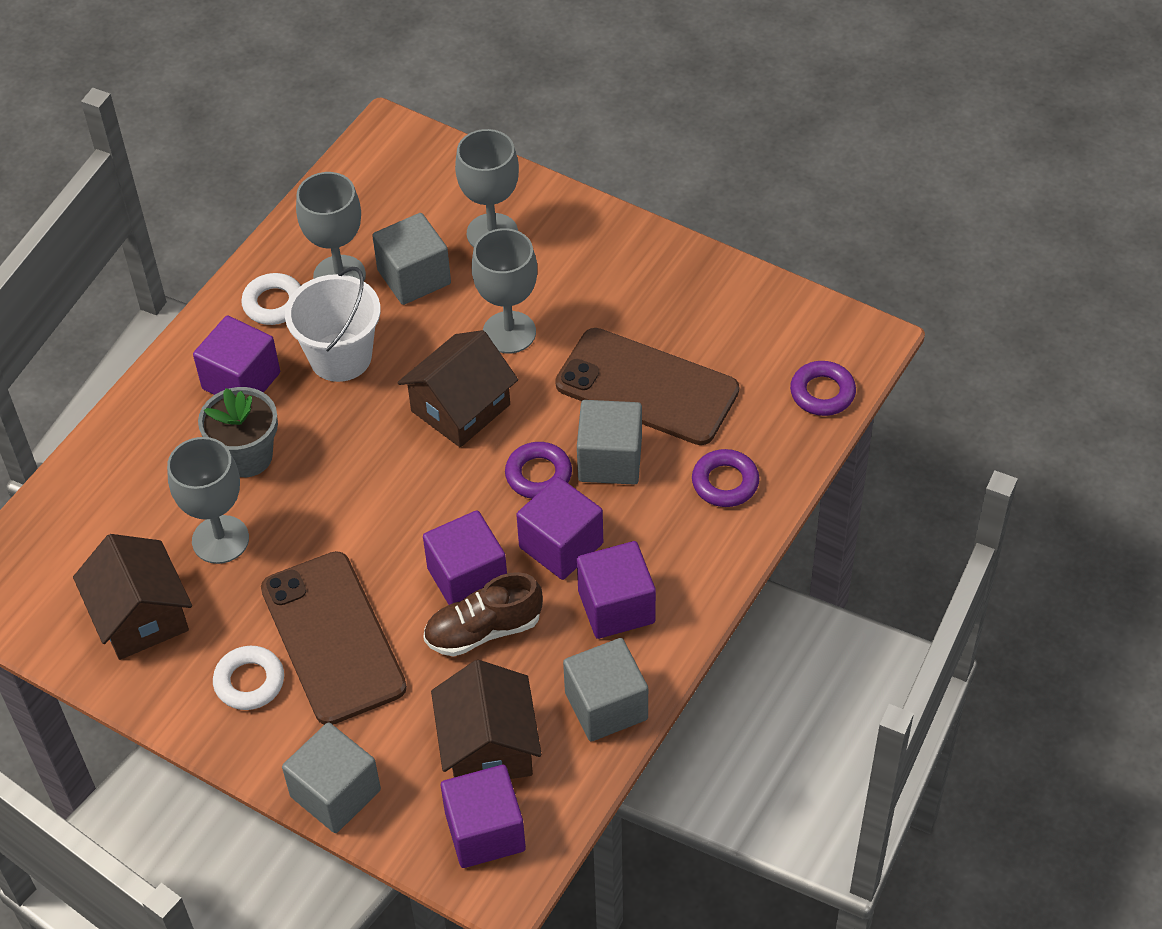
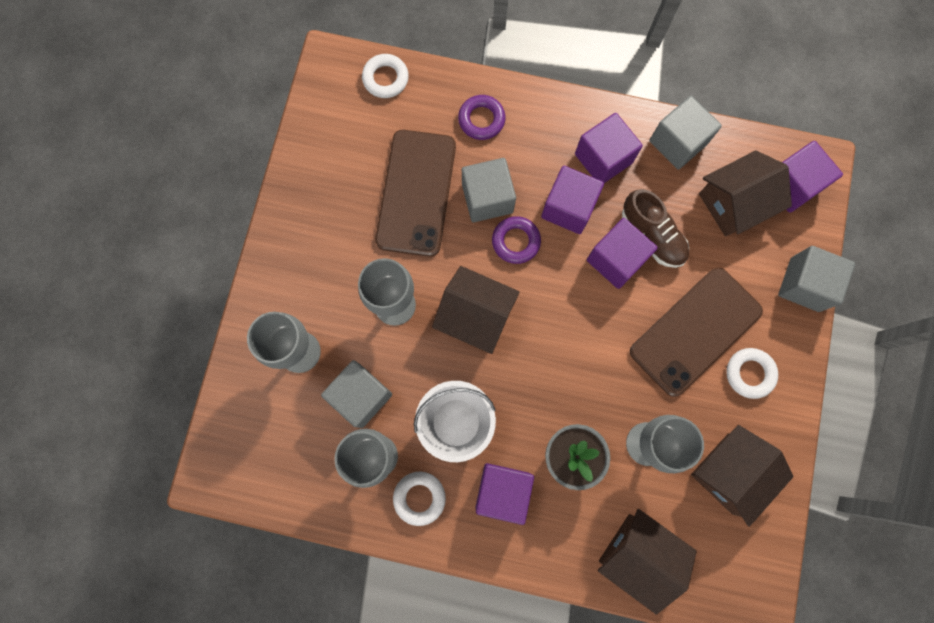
camera: 110 degrees left, 25 degrees up
purple ring [790,361,856,416] -> white ring [362,54,409,98]
none -> brown house [598,509,697,615]

